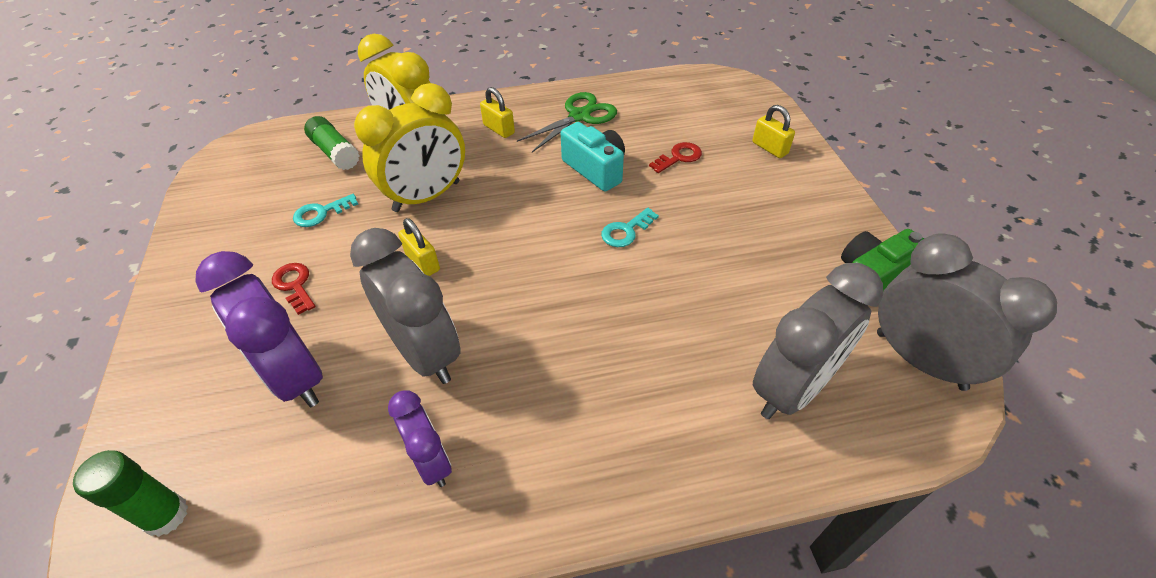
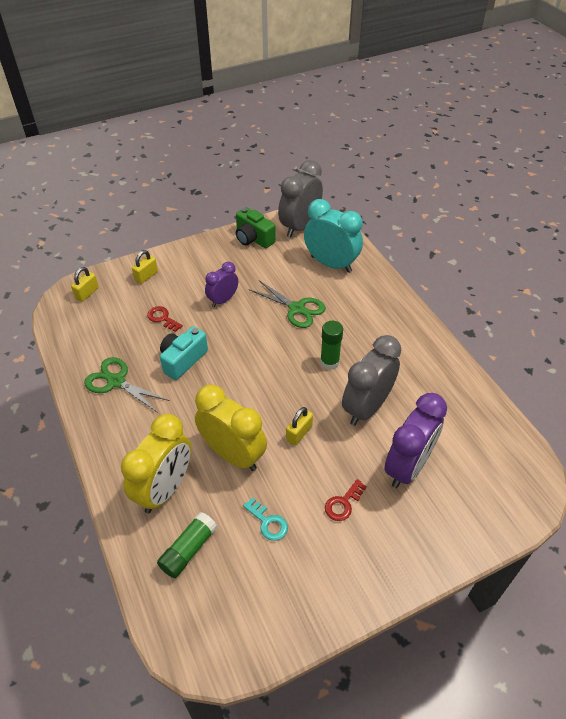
camera: 105 degrees left, 0 degrees up
green glue stick [73,450,188,537] -> green glue stick moved to [320,321,343,370]
purple clock [388,390,452,487] -> purple clock moved to [205,262,238,307]
yellow padlock [480,87,515,138] -> yellow padlock moved to [71,267,99,302]
turquoise key [601,208,659,247] -> none
grey clock [753,263,883,419] -> turquoise clock [304,199,363,273]
none -> green scissors [249,280,326,328]

